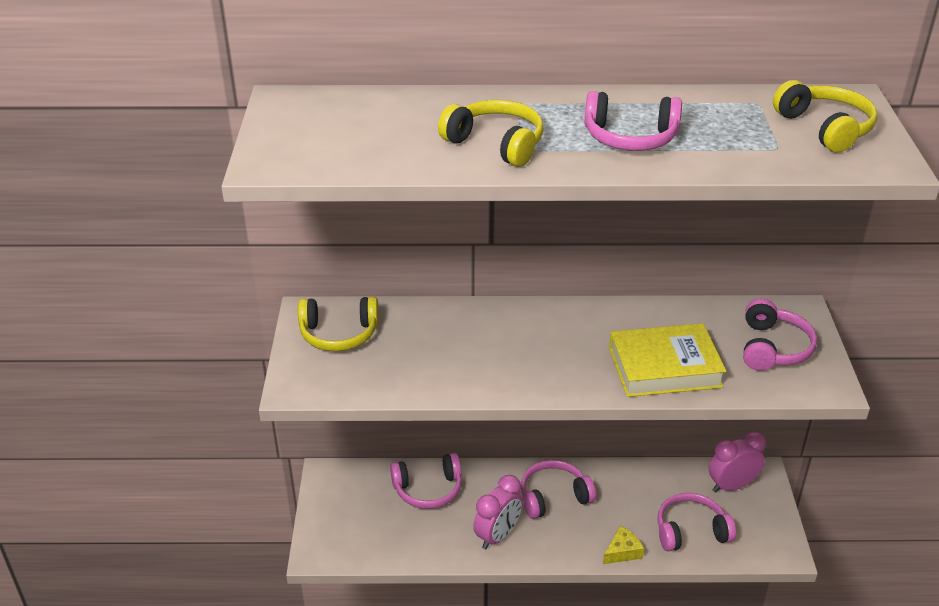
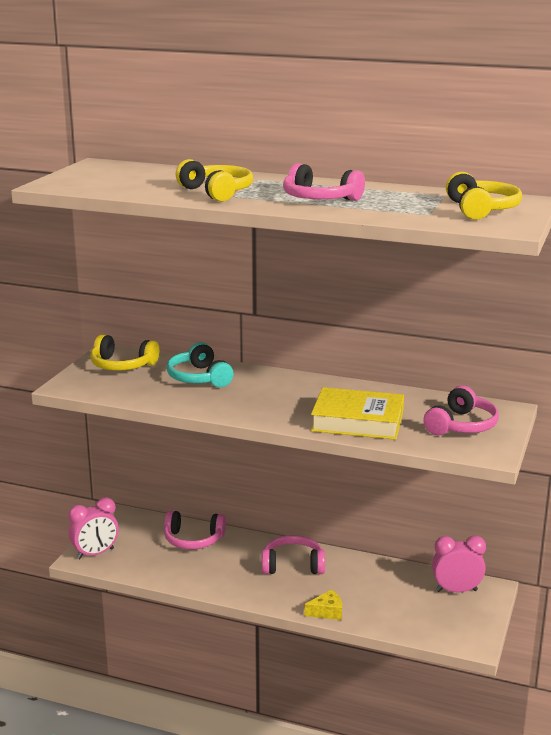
camera: 20 degrees right, 15 degrees down
pink clock [473,475,523,549] -> pink clock moved to [68,497,119,559]
pink headphones [658,493,736,551] -> none
none -> turquoise headphones [167,342,234,387]

